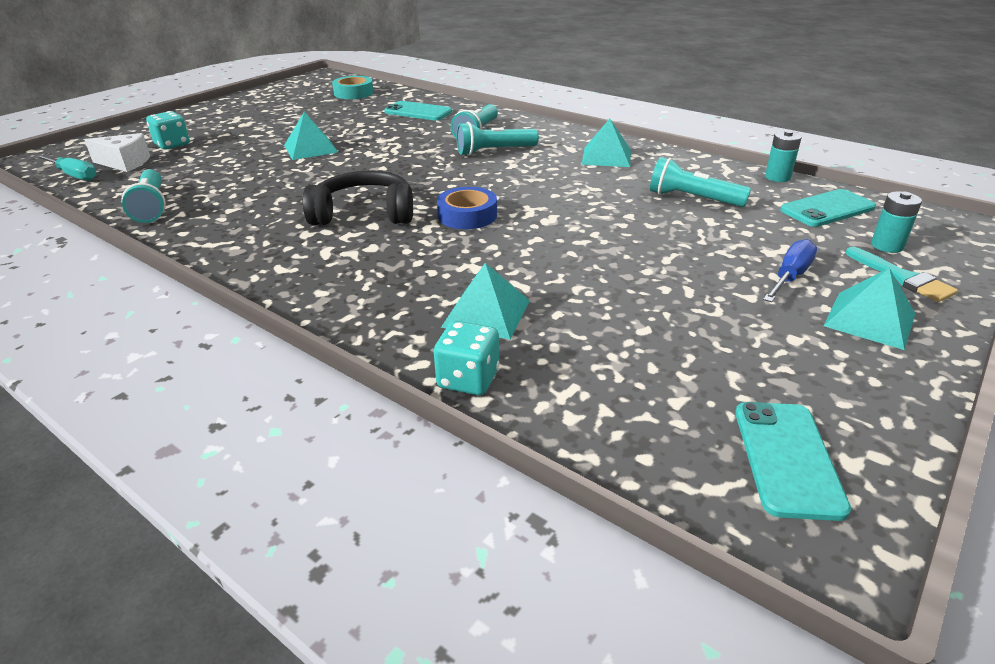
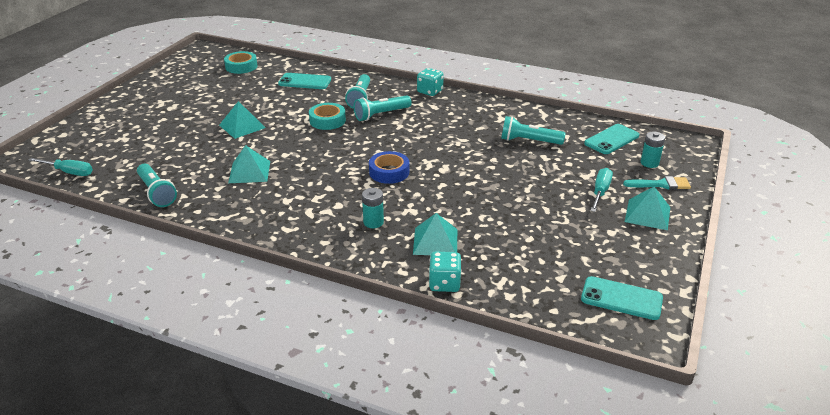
camera: 15 degrees left, 0 degrees up
white cheese [85,133,150,172] -> none
turquoise dice [146,111,190,150] -> turquoise dice moved to [417,68,444,96]
black headphones [303,171,413,225] -> none
turquoise pyramid [581,119,631,167] -> turquoise pyramid moved to [228,145,270,183]
turquoise phone [735,402,851,521] -> turquoise phone turned 60 degrees counterclockwise [581,276,663,320]
blue screwdriver [763,239,817,302] -> turquoise screwdriver [590,168,613,212]
turquoise battery [765,130,802,182] -> turquoise battery moved to [362,188,384,228]
turquoise brush [846,247,958,302] -> turquoise brush turned 45 degrees counterclockwise [623,176,691,190]
none -> turquoise tape [309,103,346,130]

